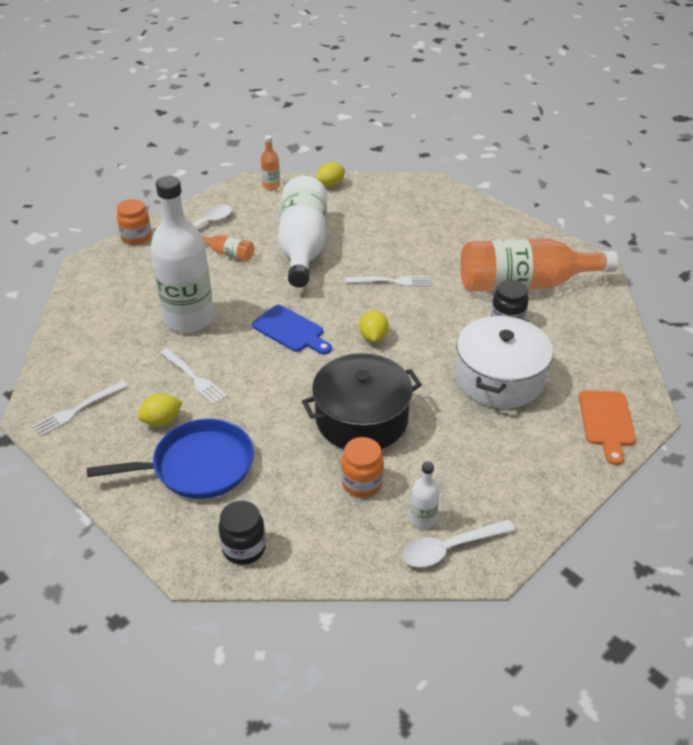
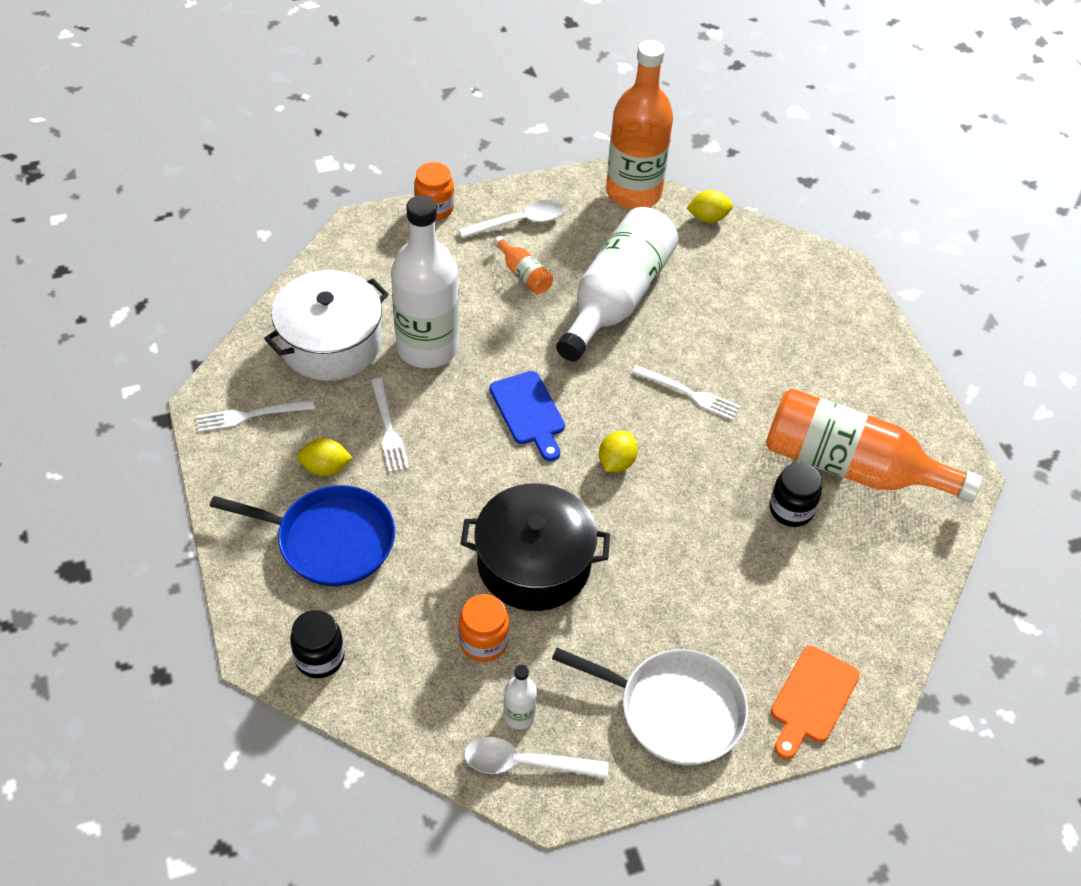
camera: 25 degrees right, 10 degrees up
orange bottle [261,135,280,191] -> orange bottle [606,40,673,209], size x2.39
white pot [456,315,553,409] -> white pot moved to [264,270,389,381]
none -> white pan [552,648,748,765]

